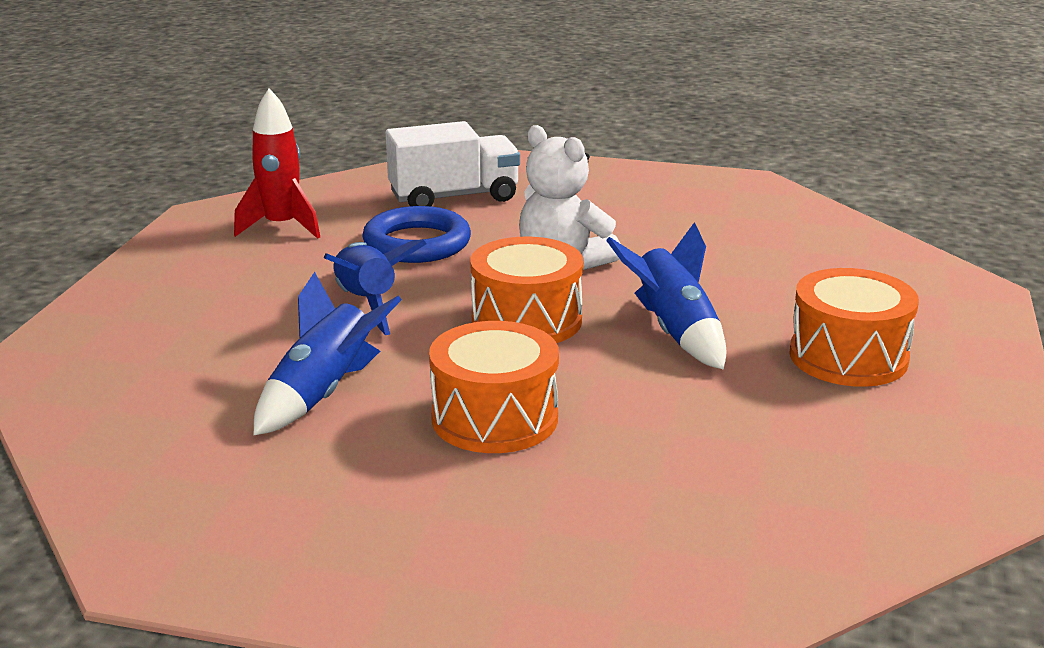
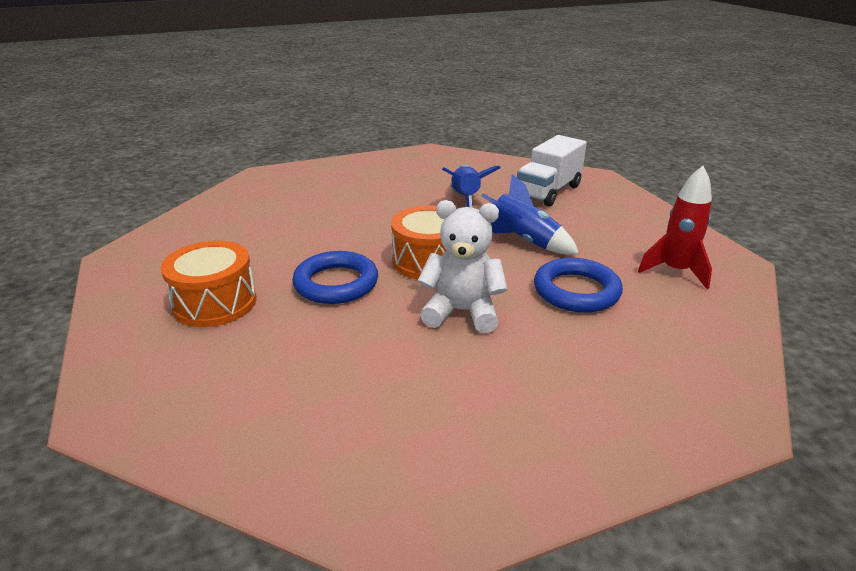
camera: 145 degrees right, 5 degrees up
white truck [386,121,520,206] -> white truck moved to [517,135,587,206]
orange drum [429,321,559,453] -> none
blue rocket [606,222,726,370] -> blue ring [292,251,378,304]

